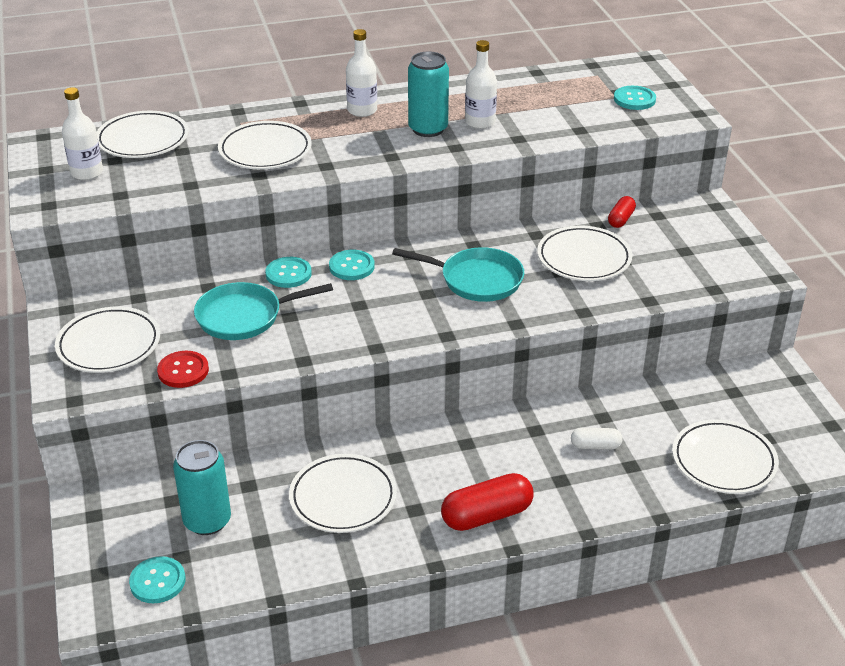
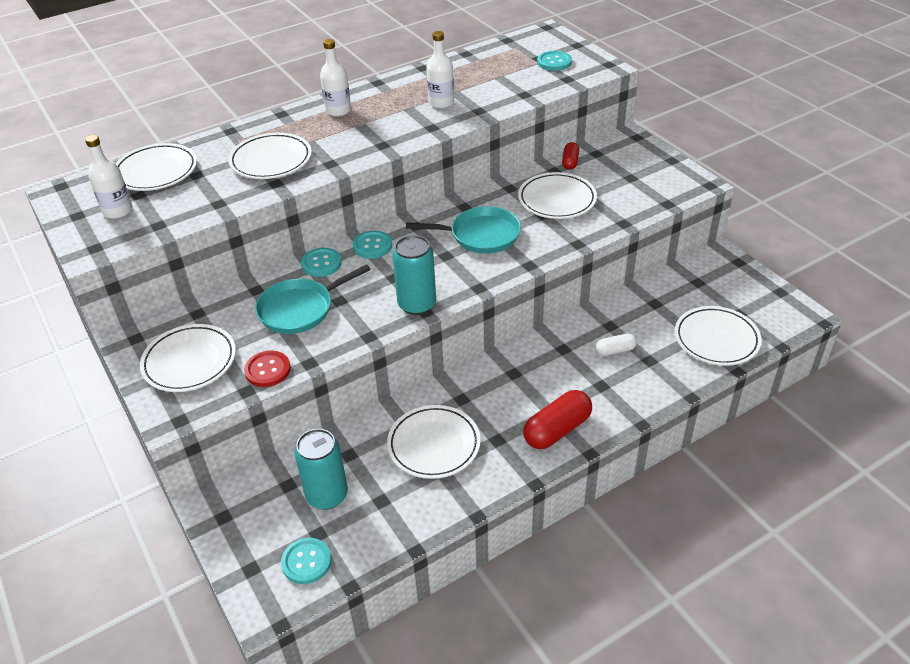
camera: 15 degrees left, 5 degrees up
turquoise can [408,51,449,137] -> turquoise can moved to [392,235,436,315]

